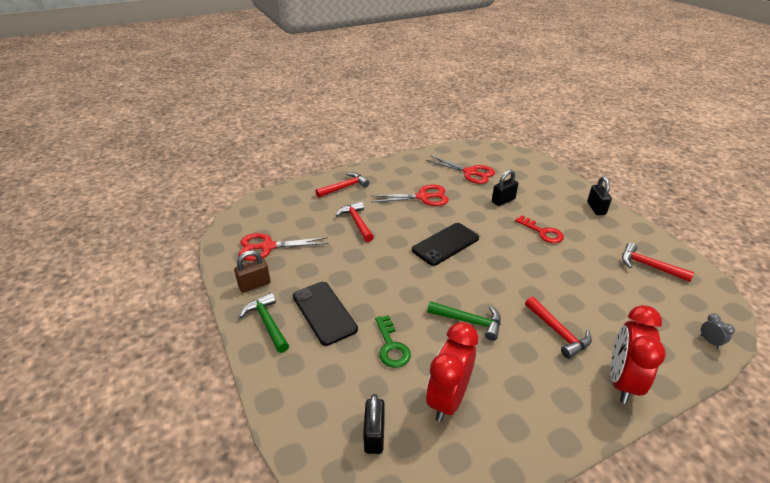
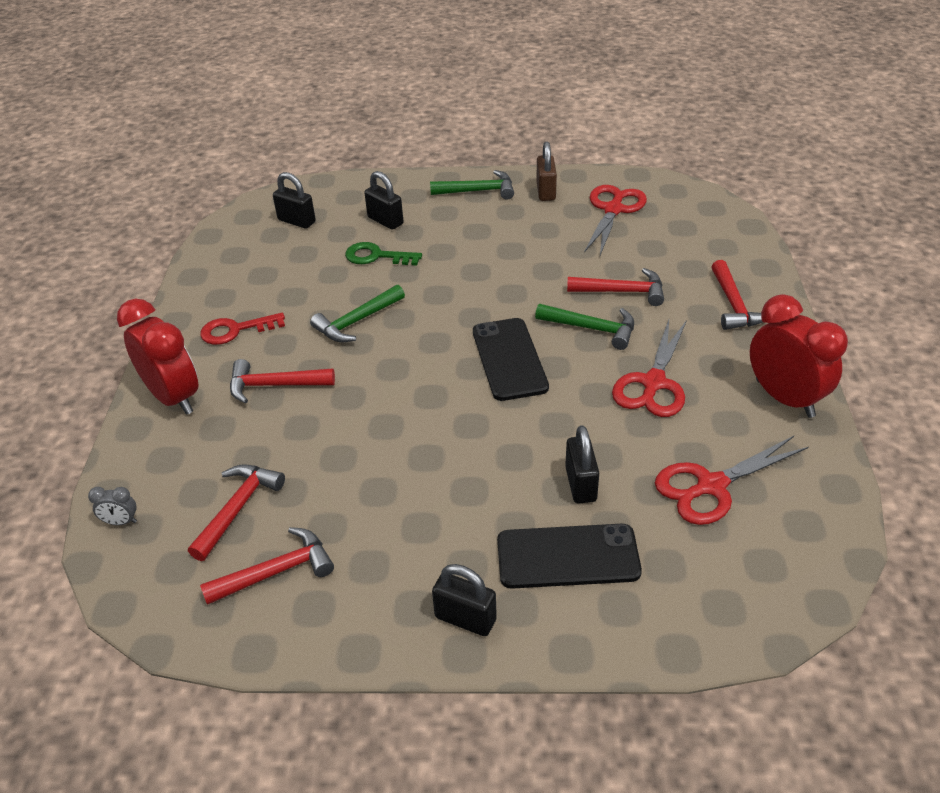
camera: 120 degrees right, 5 degrees up
black phone [293,282,358,346] -> black phone moved to [497,524,642,589]
red clock [426,322,478,422] -> red clock moved to [750,294,848,418]
red key [515,216,564,243] -> red key moved to [200,313,285,345]
none -> red hammer [188,464,285,561]
none -> black padlock [364,171,403,230]
none -> green hammer [535,304,634,350]

